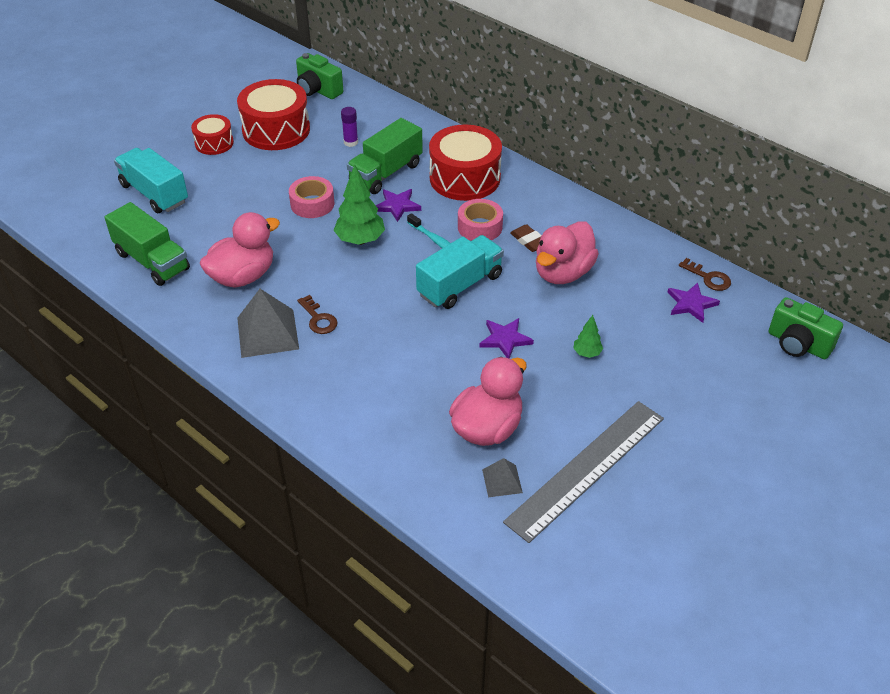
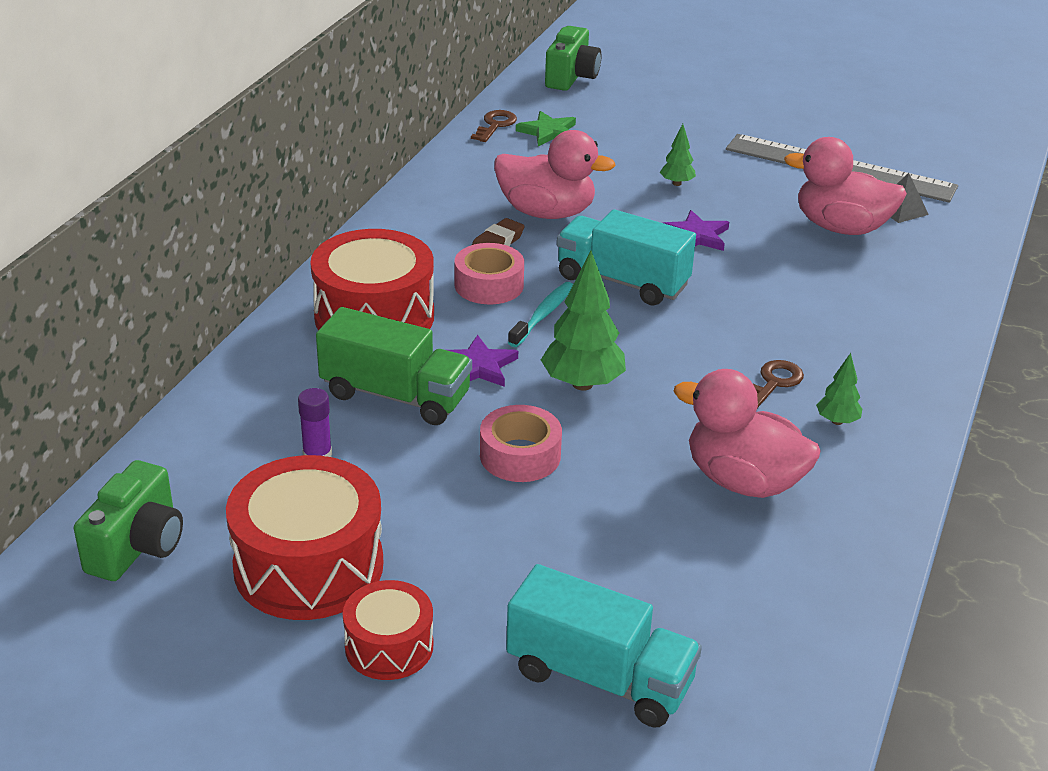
camera: 110 degrees left, 10 degrees down
green truck [105,202,190,286] -> none
turquoise truck [114,148,188,213] -> turquoise truck turned 90 degrees counterclockwise [506,564,702,728]
grey pyramid [237,289,299,358] -> green tree [816,353,862,425]
purple star [667,282,720,323] -> green star [516,111,576,146]

